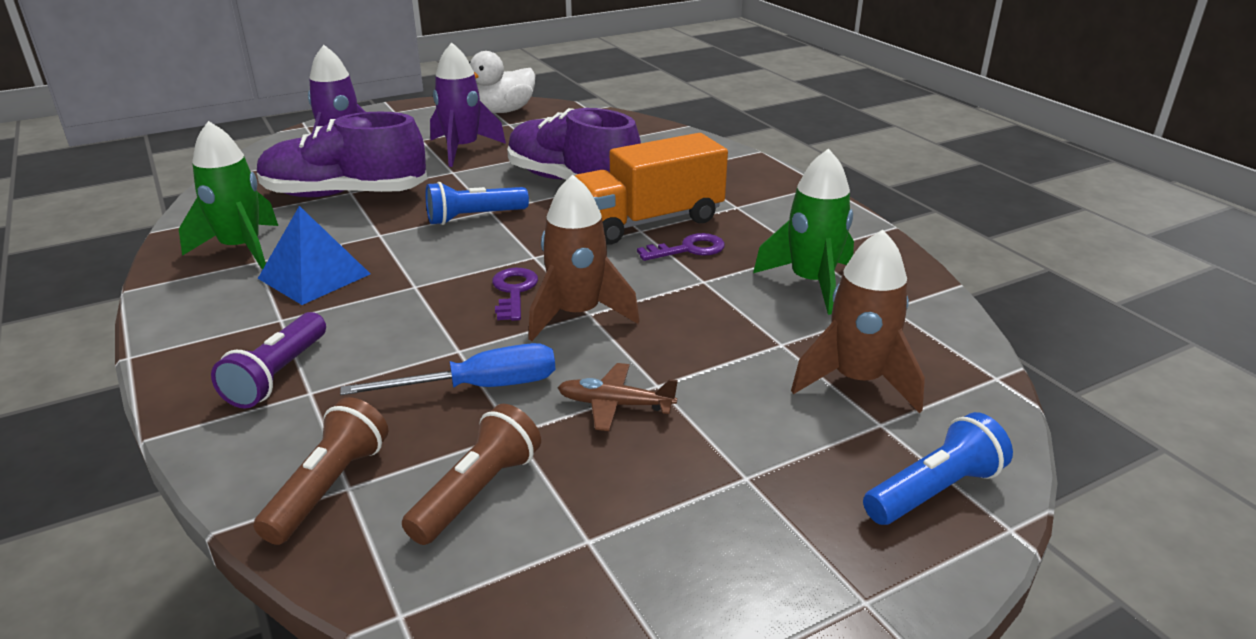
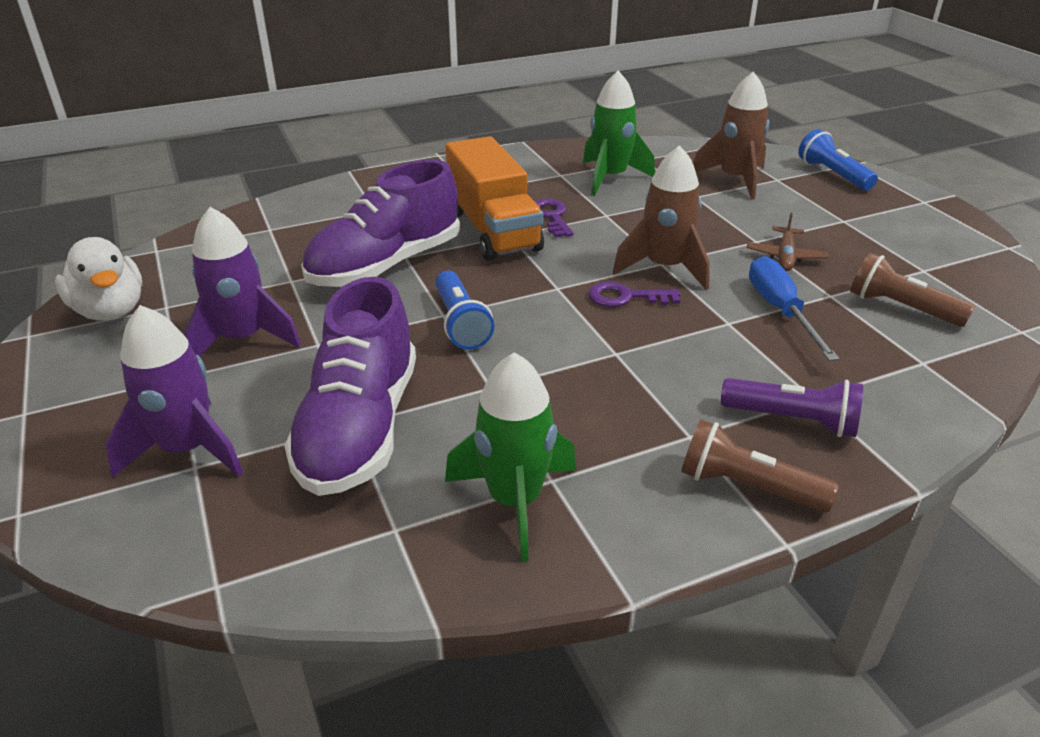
camera: 85 degrees left, 5 degrees up
brown flashlight [254,397,389,545] -> brown flashlight moved to [681,419,839,513]
blue pyramid [258,206,370,305] -> none

